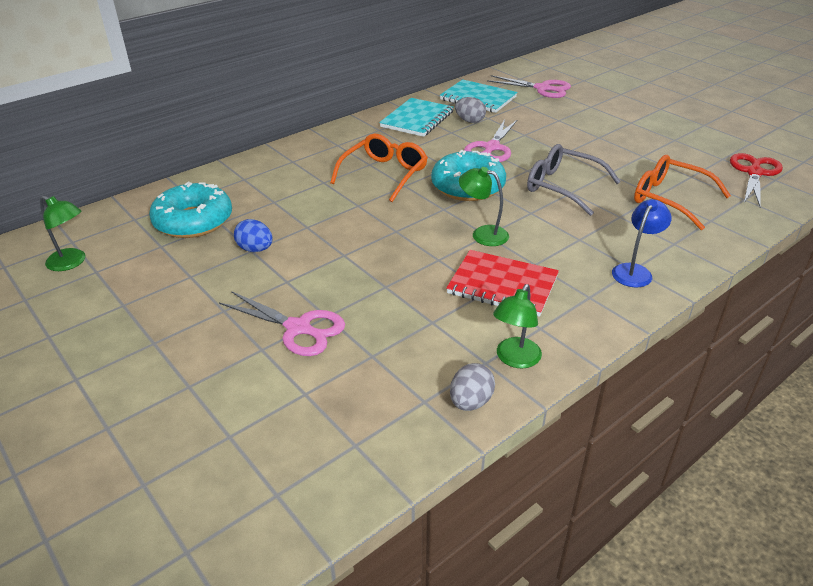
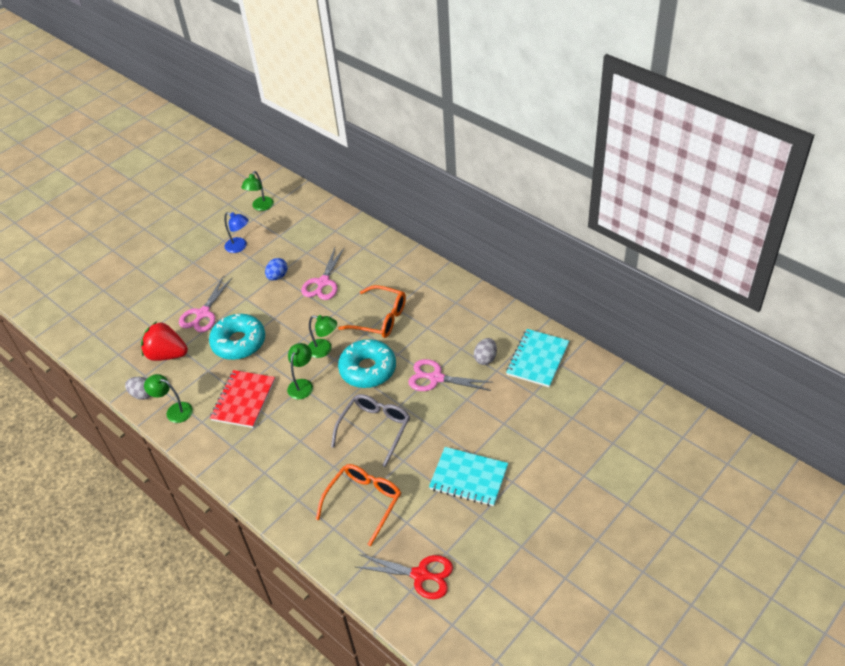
camera: 85 degrees right, 10 degrees up
turquoise donut [149,181,232,238] -> turquoise donut moved to [209,314,265,360]
turquoise notebook [379,98,454,137] -> turquoise notebook moved to [429,447,508,506]
pink scissors [487,75,571,98] -> pink scissors moved to [301,247,345,300]
blue lamp [612,199,672,287] -> blue lamp moved to [224,212,249,253]
none -> red strawberry [141,321,188,361]
none -> green lamp [308,315,337,358]

